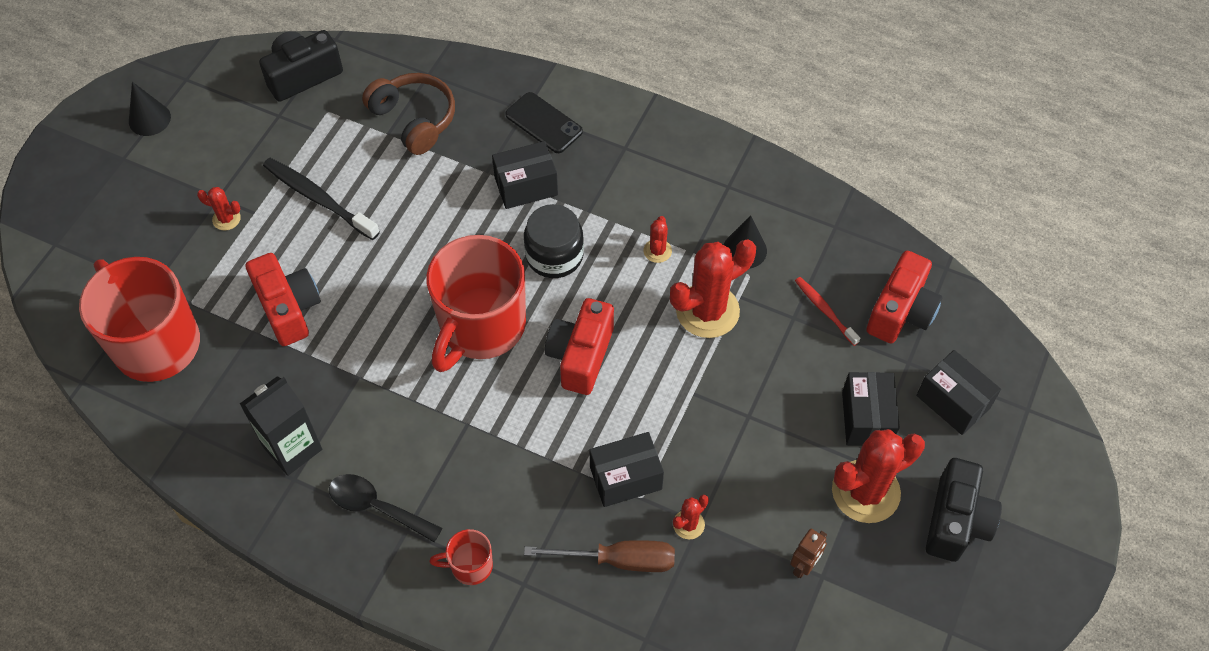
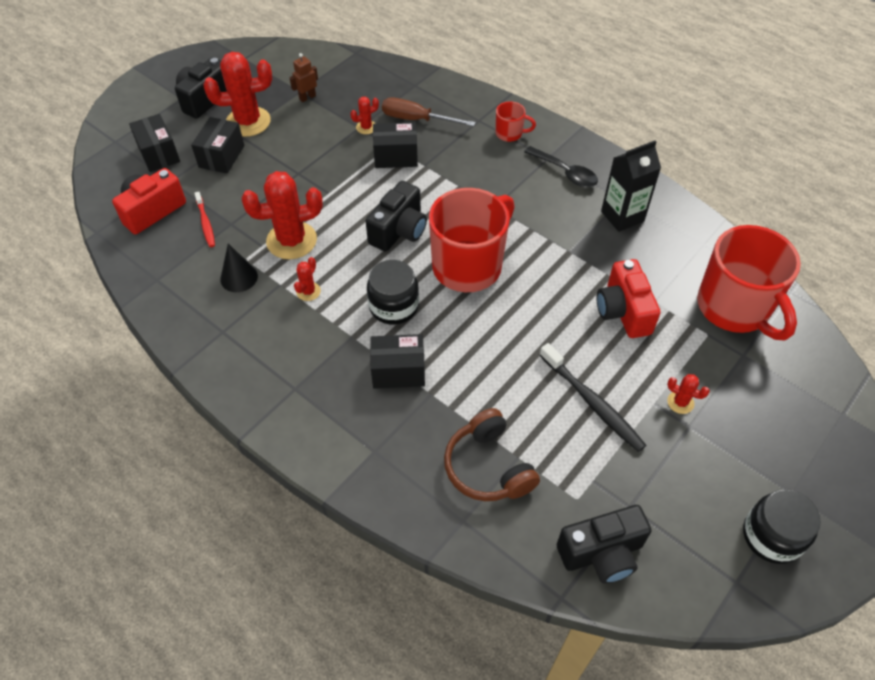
camera: 165 degrees left, 5 degrees down
black cone [129,82,171,136] -> black jar [743,489,821,564]
black phone [505,92,583,153] -> none
red camera [545,298,614,395] -> black camera [366,181,427,252]

